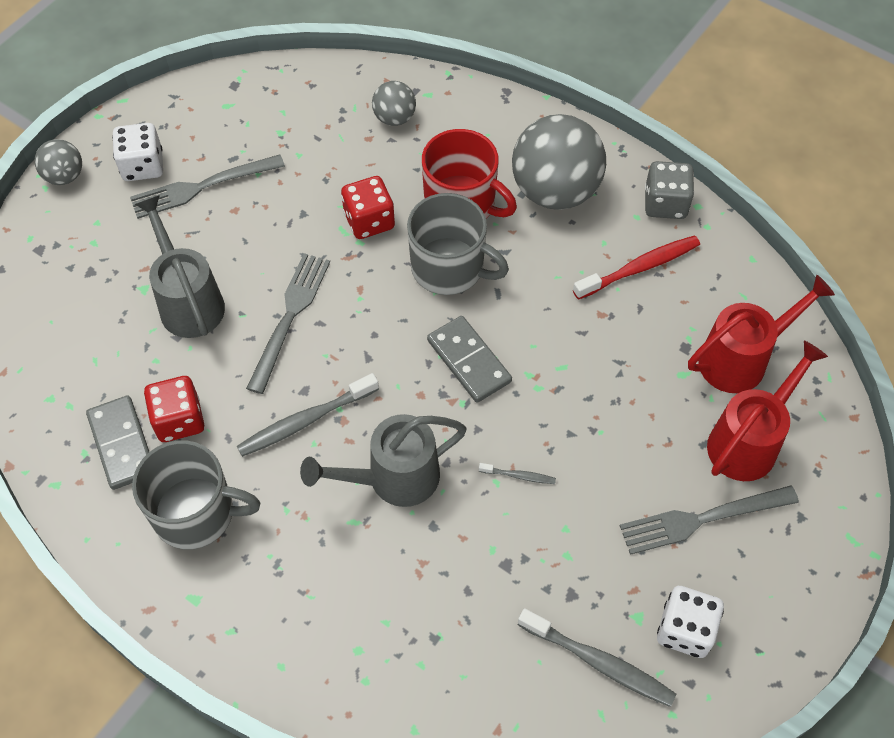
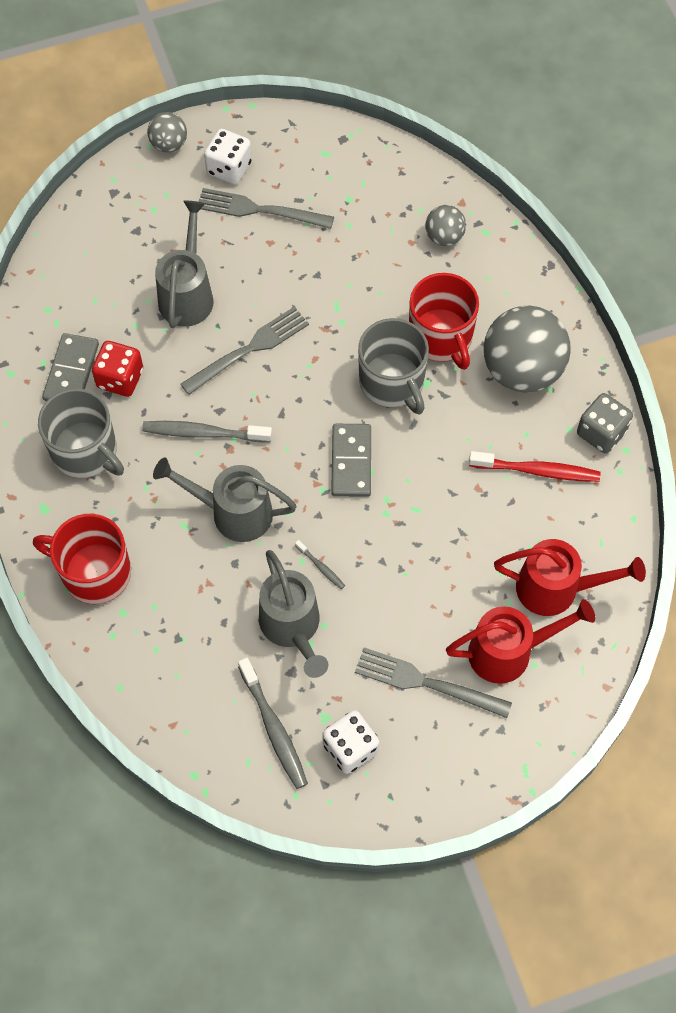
camera: 35 degrees right, 5 degrees up
red dice [341,176,395,239] -> none
none -> red mug [33,514,131,604]
none -> grey watering can [259,550,328,678]

